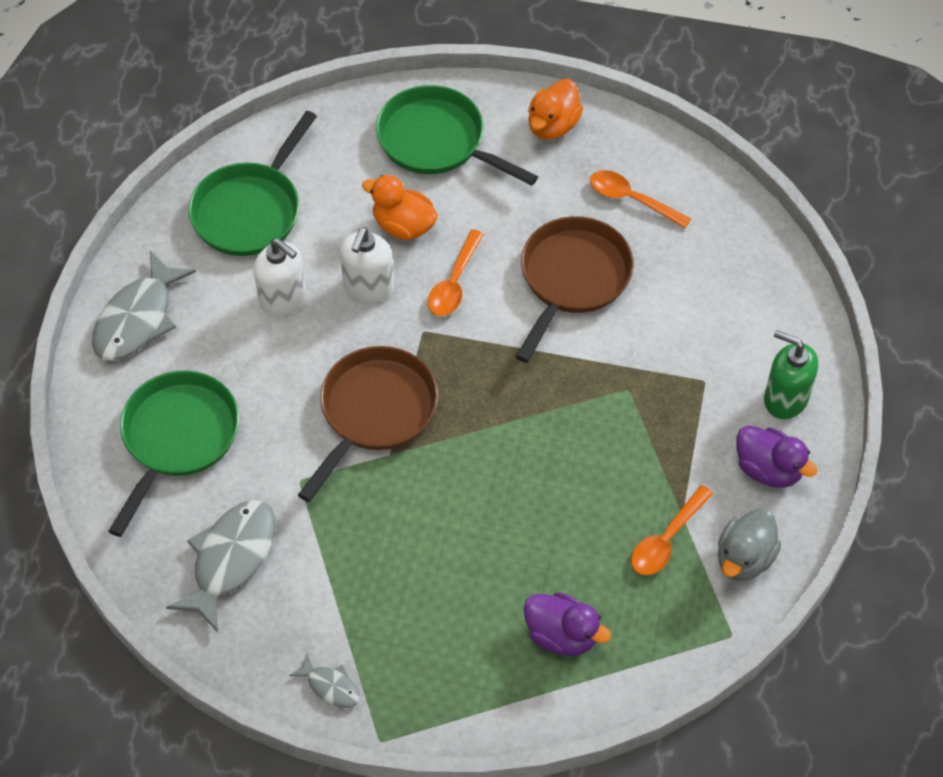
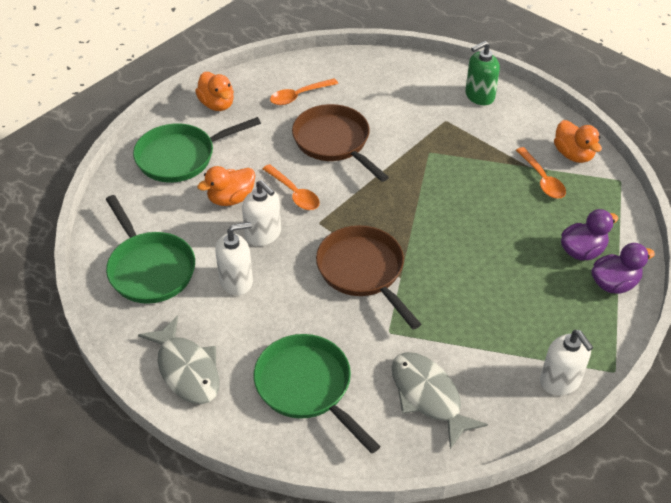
camera: 60 degrees left, 10 degrees down
grey fish [289,653,360,708] -> white soap dispenser [540,330,594,396]
grey duck [718,509,782,581] -> orange duck [554,120,602,163]
purple duck [736,426,818,488] -> purple duck moved to [592,243,655,294]

